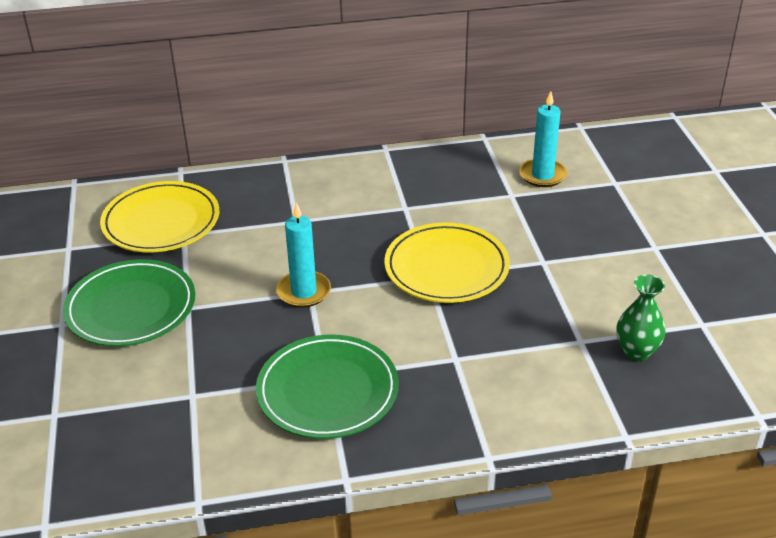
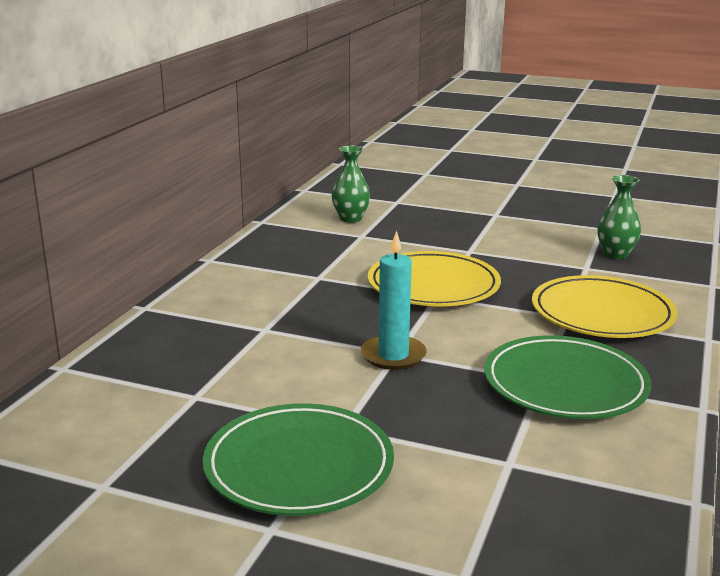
camera: 60 degrees left, 15 degrees down
yellow plate [100,181,219,252] -> yellow plate moved to [532,275,677,338]
turquoise candle [519,91,567,187] -> green vase [332,145,370,223]

